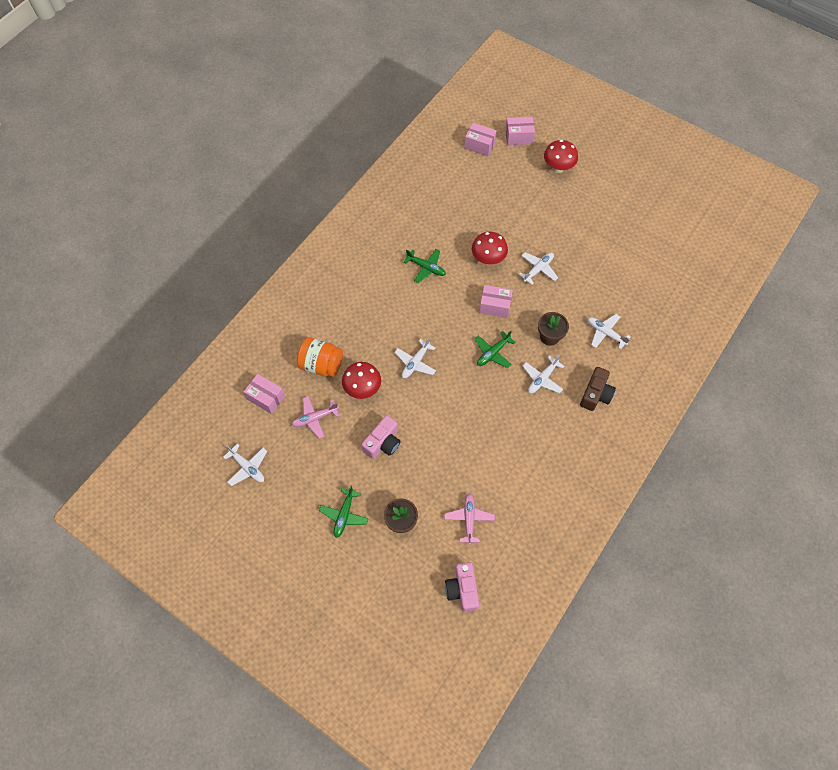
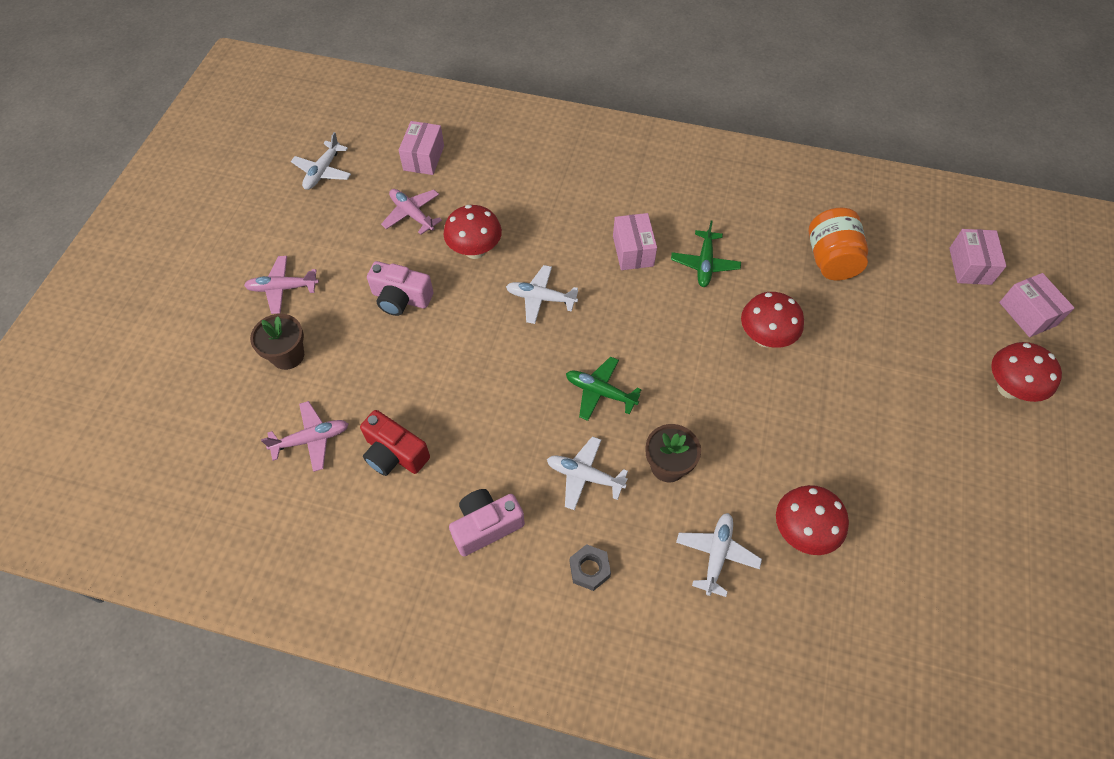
camera: 70 degrees right, 5 degrees down
orange jar [297,337,343,377] -> orange jar moved to [809,208,868,280]
green plane [319,486,369,538] -> pink plane [244,256,319,314]
pink camera [445,562,479,612] -> pink camera moved to [449,489,525,556]
pink box [479,285,513,318] -> pink box moved to [613,213,657,270]
white plane [519,252,558,285] -> none
brown camera [580,367,616,411] -> grey nut [570,544,611,591]
none -> red camera [360,410,430,476]
none -> red mushroom [776,485,849,555]

